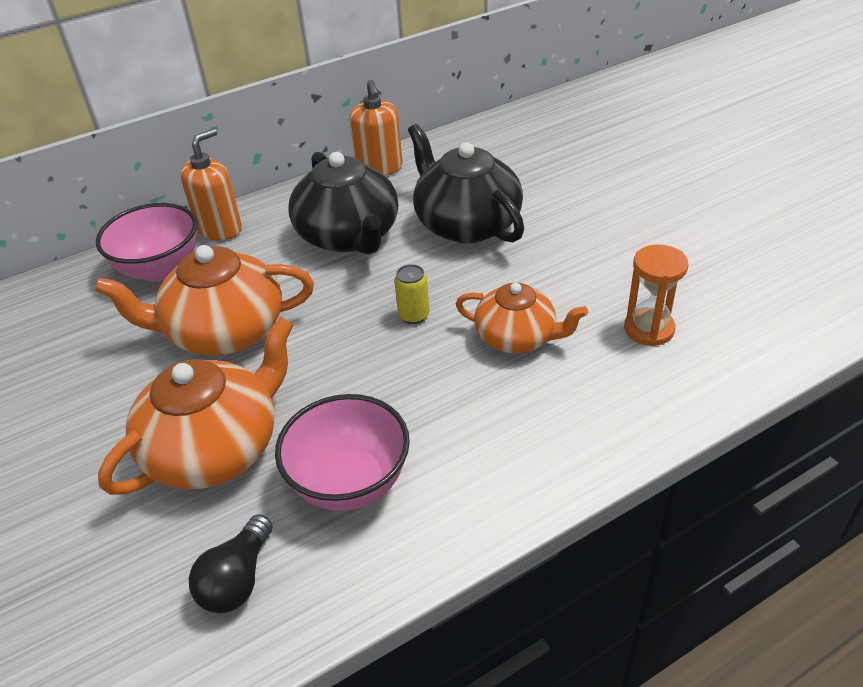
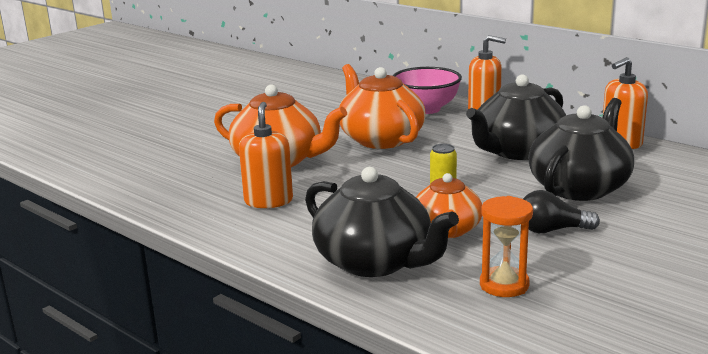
camera: 70 degrees right, 20 degrees down
black light bulb [189,514,273,613] -> black light bulb moved to [523,190,600,233]
pink bowl [275,394,410,511] -> orange soap dispenser [239,102,293,208]
none -> black teapot [305,167,459,277]

